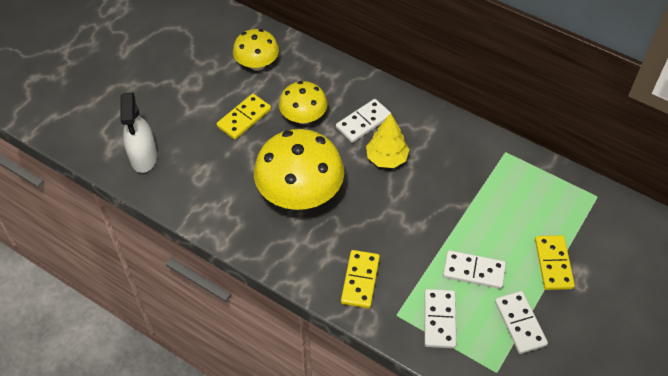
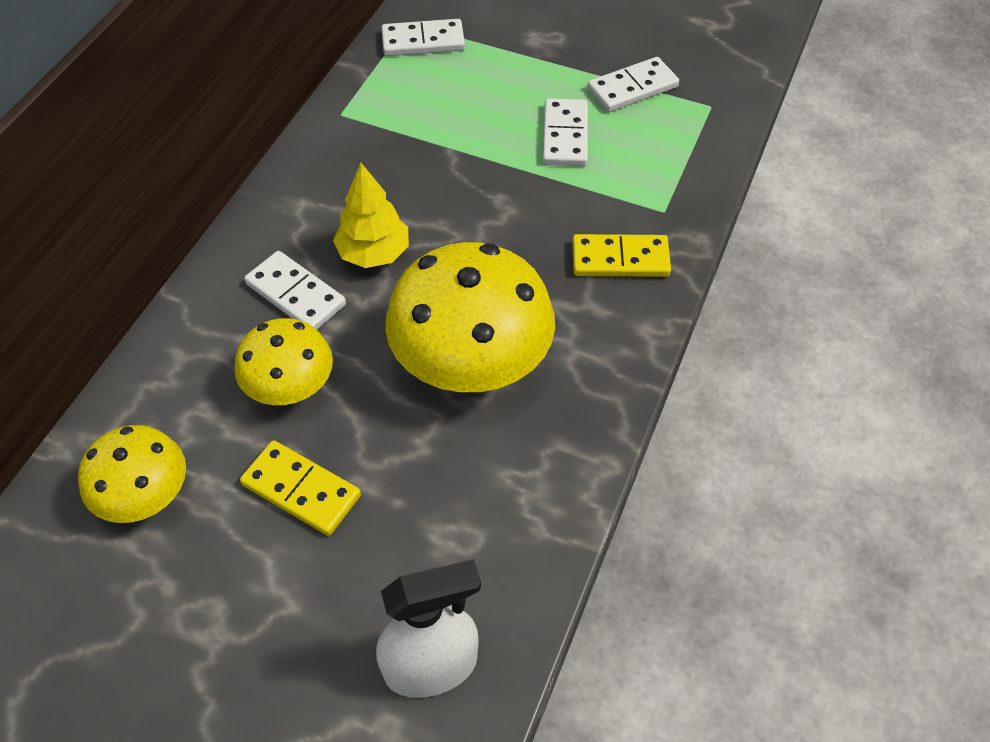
camera: 100 degrees left, 0 degrees up
white domino [425,289,456,349] -> white domino moved to [381,19,465,56]
yellow domino [535,235,575,290] -> none

